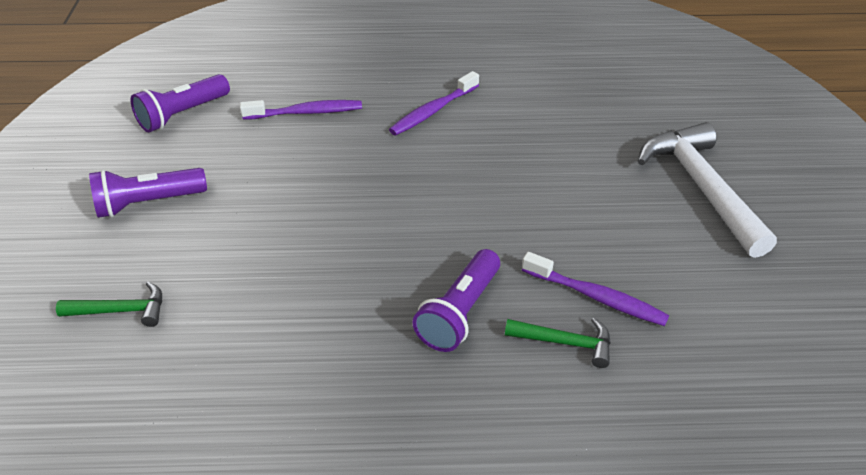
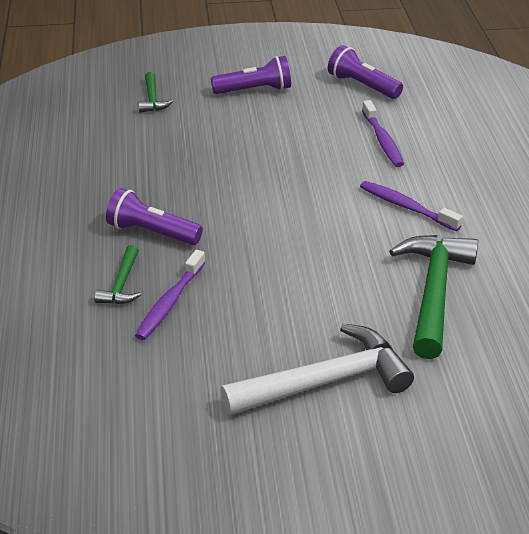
camera: 85 degrees right, 5 degrees down
purple flashlight [89,168,207,218] -> purple flashlight turned 105 degrees clockwise [211,56,291,94]
none -> green hammer [389,235,478,359]

